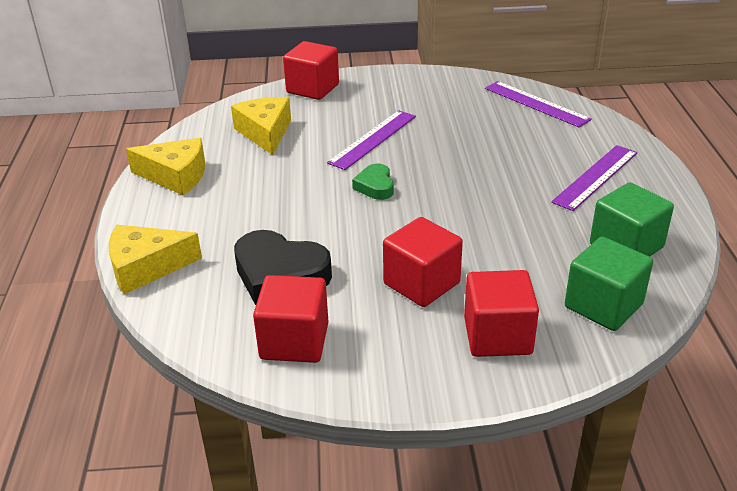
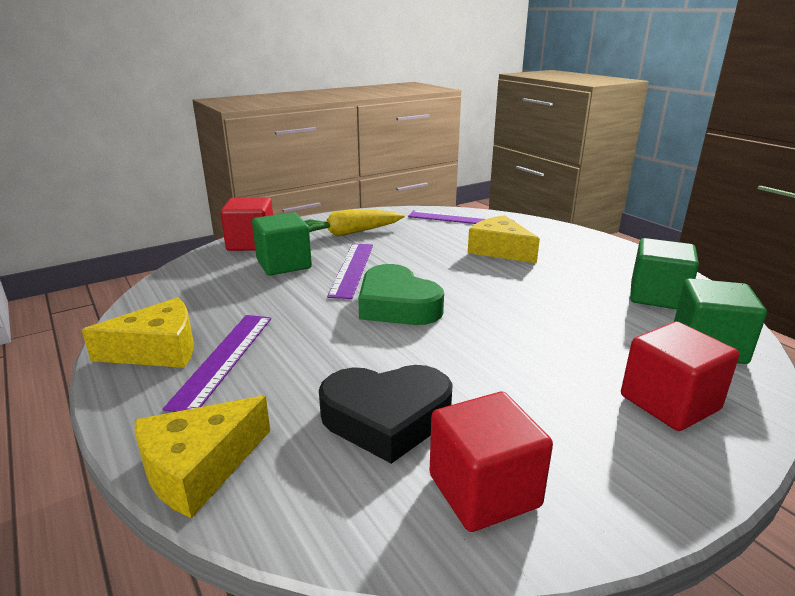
camera: 30 degrees left, 10 degrees down
yellow cheese [231,97,291,155] -> yellow cheese moved to [468,215,540,263]
green heart [352,164,394,200] -> green heart [358,264,444,325], size x1.84
red cube [383,217,463,307] -> none
purple ruler [551,145,637,211] -> purple ruler moved to [163,315,271,412]
none -> green cube [252,212,312,276]
none -> yellow carrot [304,210,405,237]

